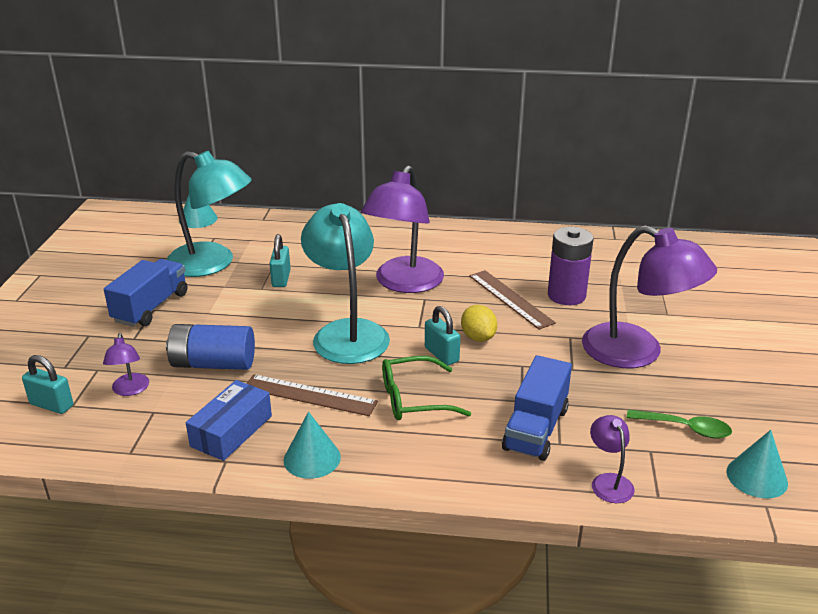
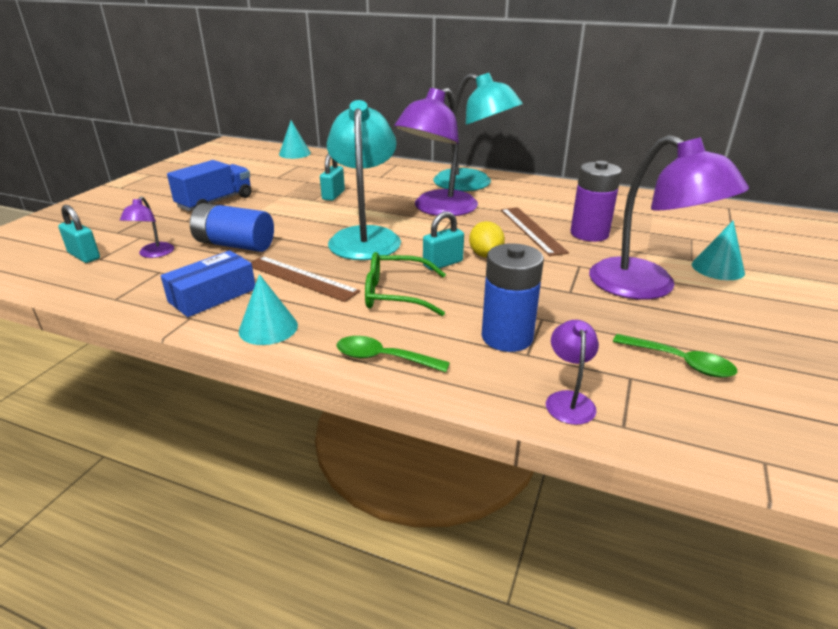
camera: 15 degrees right, 0 degrees up
turquoise lamp [166,151,252,277] -> turquoise lamp moved to [434,73,523,191]
turquoise padlock [425,306,460,366] -> turquoise padlock turned 75 degrees clockwise [423,211,464,270]
blue truck [502,355,572,461] -> blue battery [482,243,544,352]
turquoise cone [727,430,788,499] -> turquoise cone moved to [692,221,745,280]
none -> green spoon [336,336,450,372]

